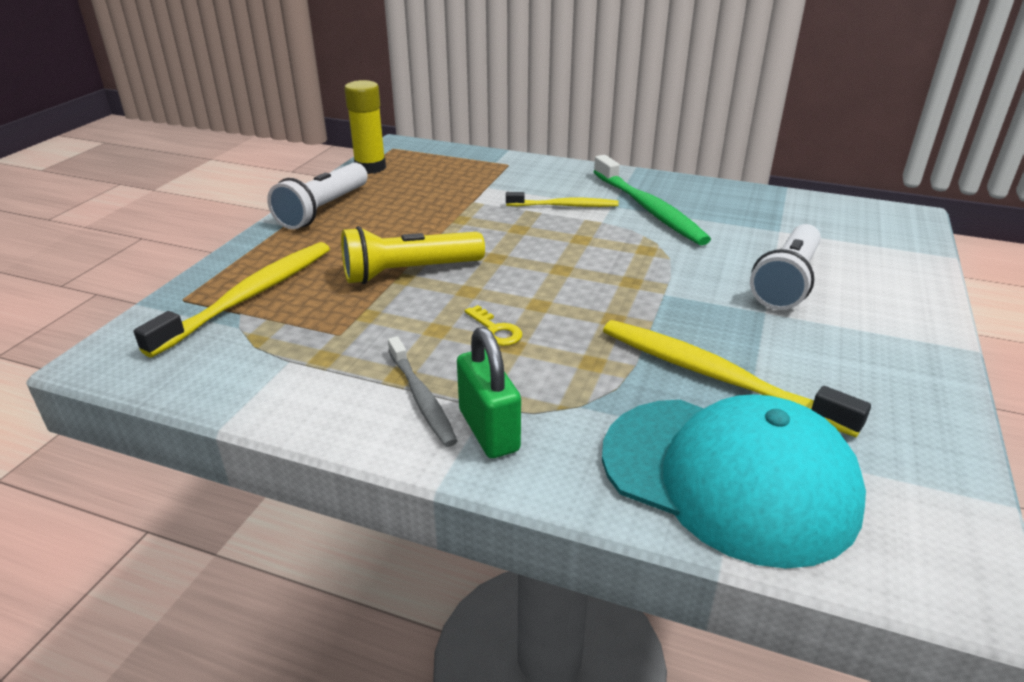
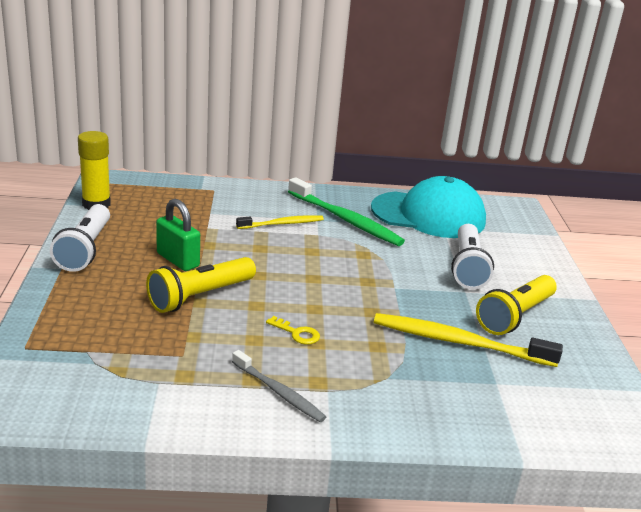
camera: 25 degrees left, 5 degrees down
yellow toothbrush [134,242,330,357] -> none
green padlock [457,327,521,458] -> green padlock moved to [156,199,200,271]
turquoise cap [602,394,866,568] -> turquoise cap moved to [371,176,486,238]
none -> yellow flashlight [476,275,557,335]

